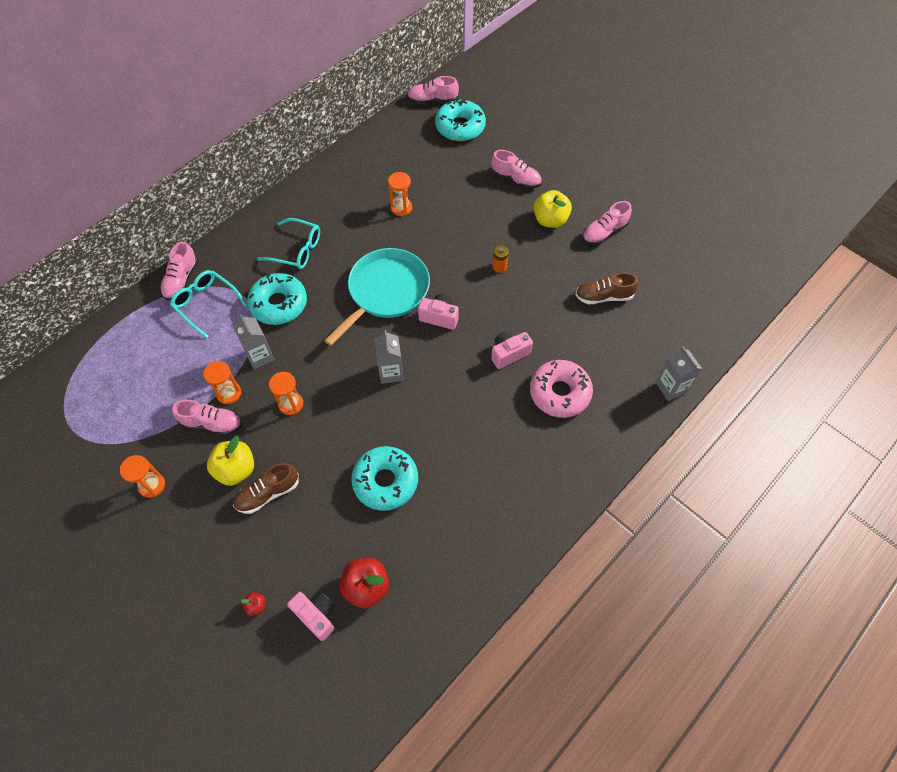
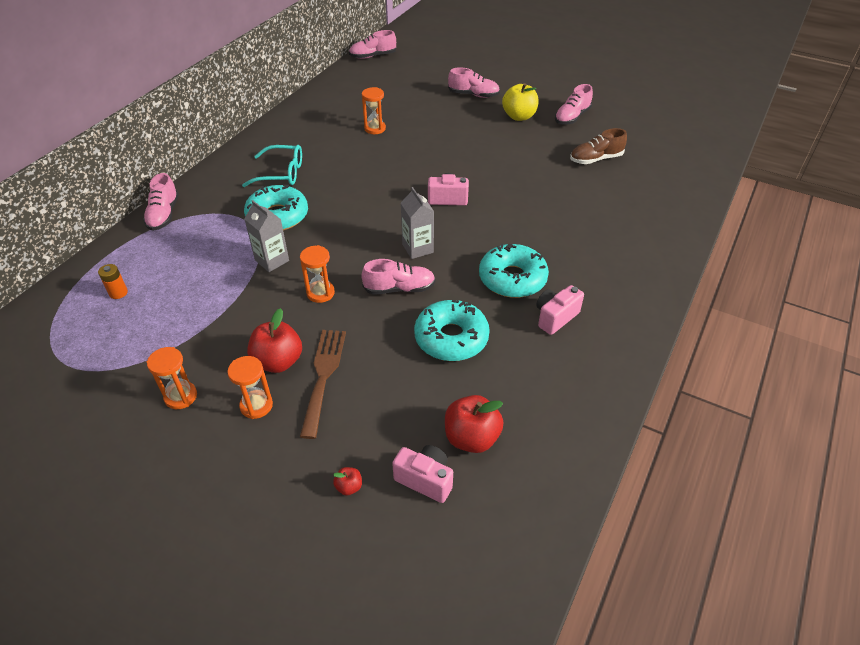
camera: 15 degrees left, 15 degrees down
turquoise glasses [170,270,247,338] -> none
pink shoe [172,400,242,435] -> pink shoe moved to [361,259,435,295]
orange hourglass [203,361,241,404] -> orange hourglass moved to [227,356,273,419]
yellow apple [207,436,254,486] -> red apple [247,308,302,373]
brown shoe [233,463,299,514] -> brown fork [300,330,346,439]
turquoise pan [324,248,430,346] -> none
turquoise donut [435,98,486,141] -> turquoise donut moved to [479,243,549,298]
pink camera [491,331,533,369] -> pink camera moved to [536,285,584,335]
orange battery [492,245,509,273] -> orange battery moved to [98,264,128,299]
pink donut [530,360,593,418] -> none
grey carton [656,347,702,401] -> none

